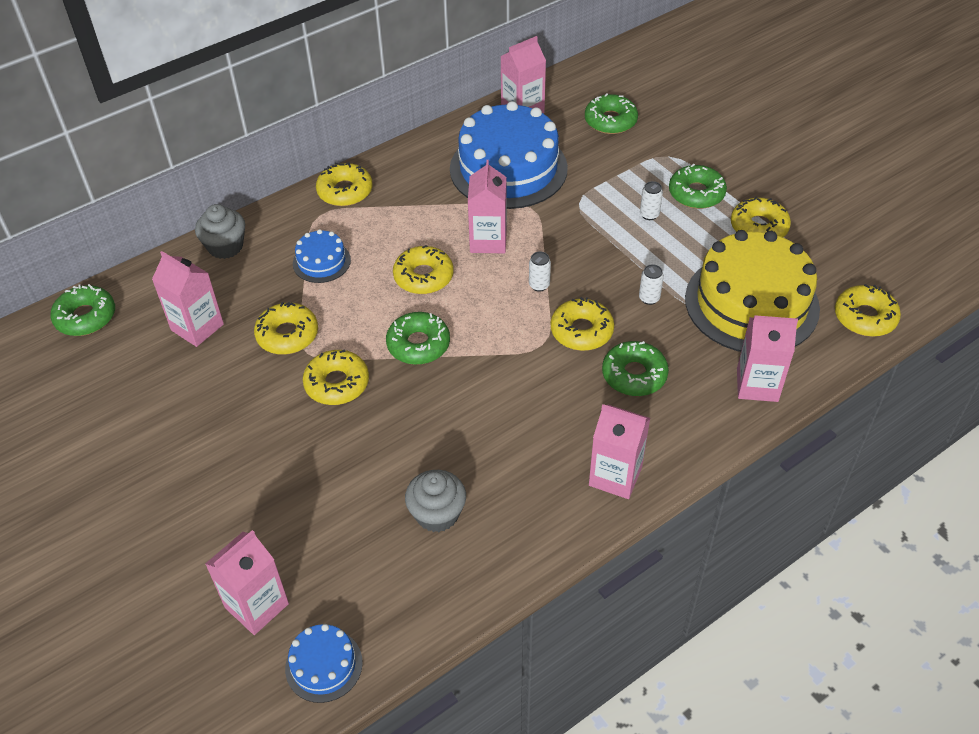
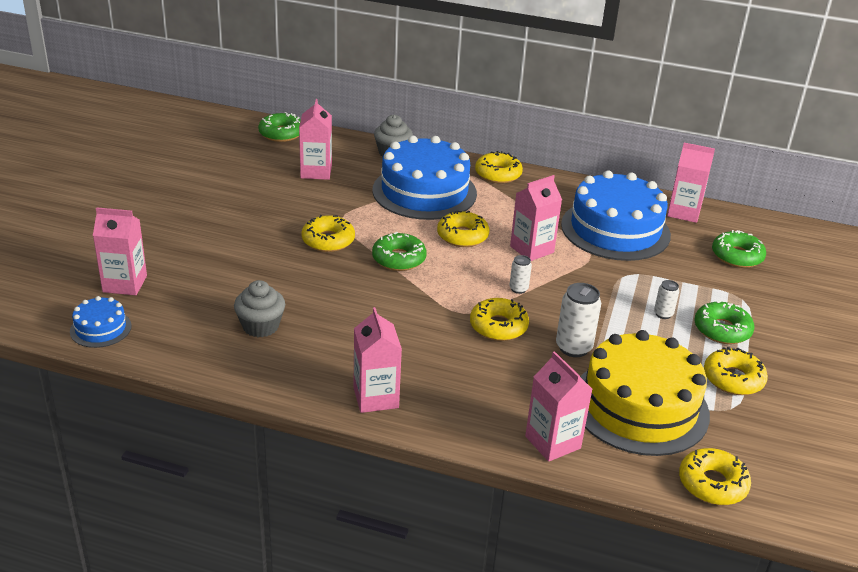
camera: 50 degrees right, 15 degrees down
yellow donut [254,302,318,355] -> none
blue cake [293,229,351,283] -> blue cake [372,135,477,220], size x2.19
green donut [602,341,669,396] -> none
white can [639,264,664,305] -> white can [556,283,601,357], size x1.80

